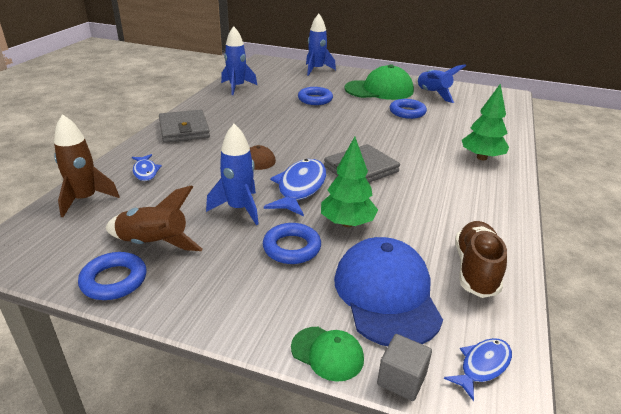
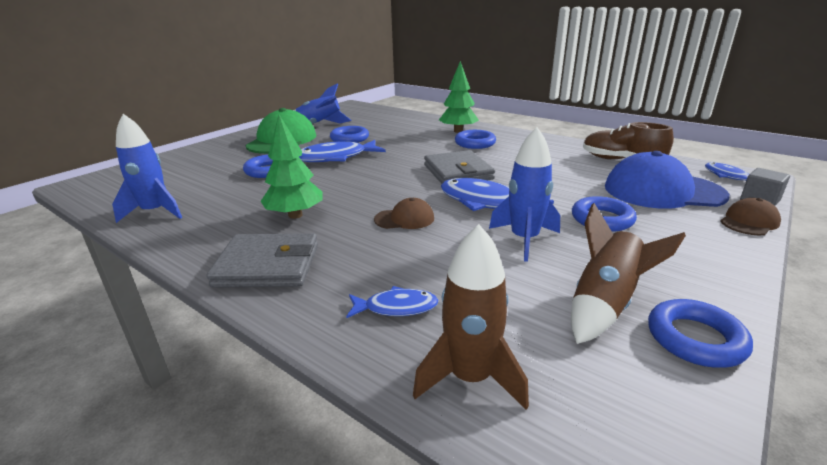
camera: 70 degrees left, 5 degrees down
green cap [291,327,364,382] -> brown cap [721,198,781,235]
blue rocket [306,14,336,76] -> none
green tree [321,137,378,227] -> green tree moved to [260,115,323,219]
none -> blue fish [299,140,386,162]
none -> blue ring [455,130,496,149]

